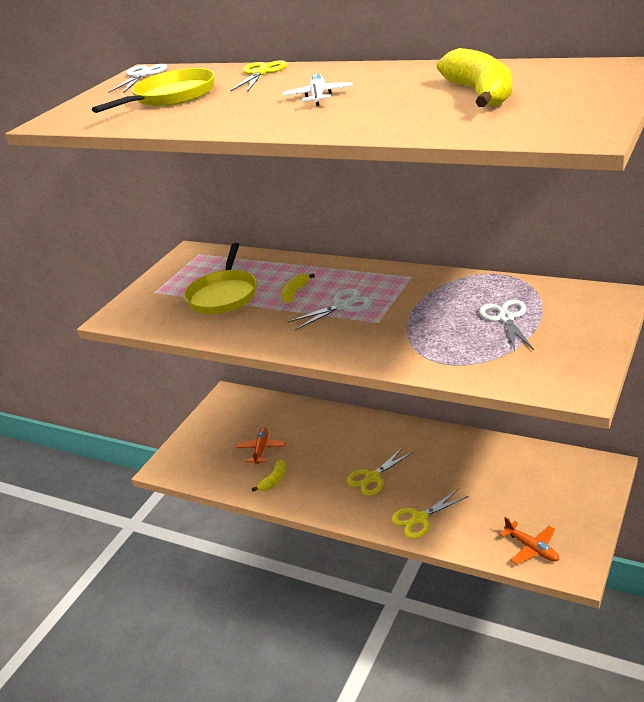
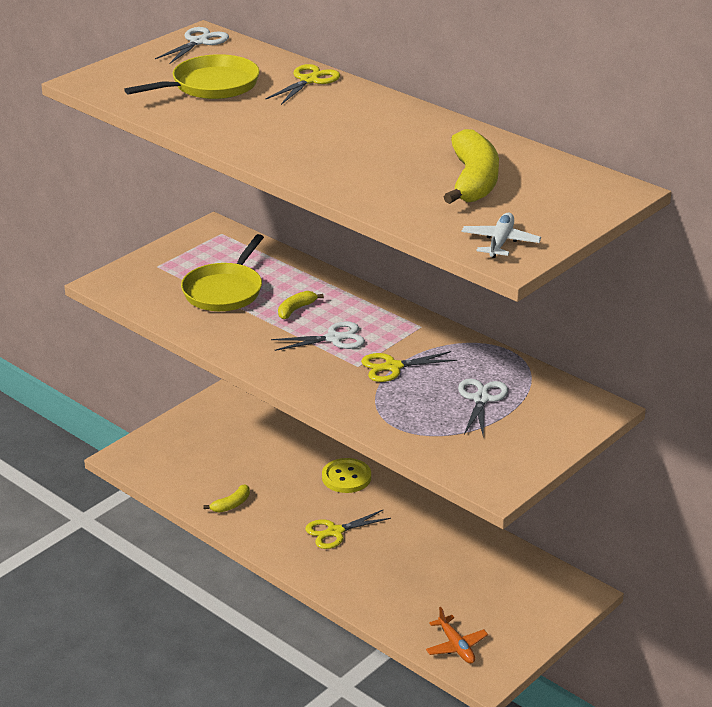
camera: 10 degrees right, 0 degrees up
orange plane [236,428,286,465] -> none
white plane [282,74,352,106] -> white plane moved to [462,213,541,258]
yellow scissors [391,488,469,539] -> yellow scissors moved to [361,351,457,382]
none -> yellow button [322,458,371,493]

